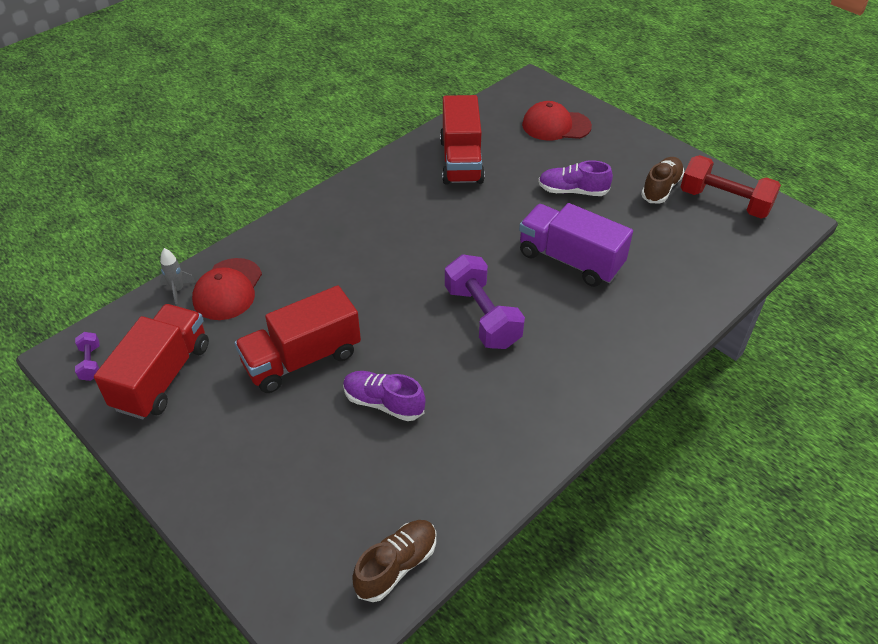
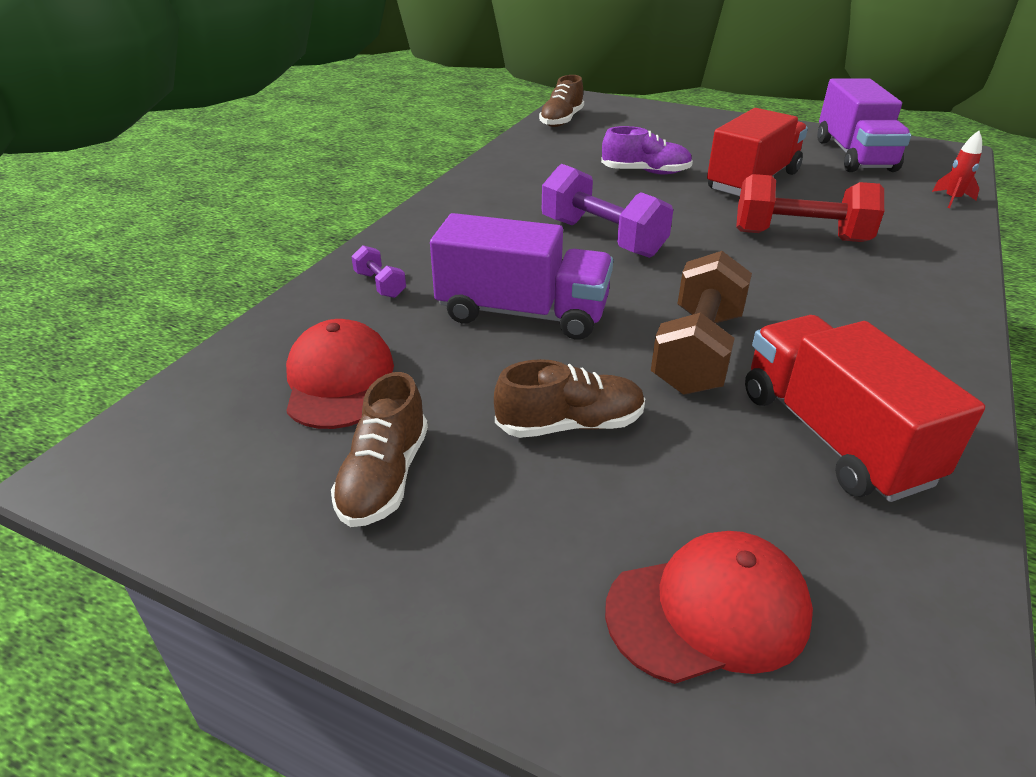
camera: 160 degrees right, 10 degrees down
purple dumbbell [75,332,100,381] -> purple dumbbell moved to [351,245,406,298]
red truck [94,304,209,419] -> purple truck [817,78,911,172]
grey rocket [160,248,196,304] -> red rocket [932,131,982,208]
red cap [192,258,262,320] -> red cap moved to [286,319,394,429]
purple shoe [538,160,613,196] -> brown shoe [494,359,645,438]
red dumbbell [681,155,781,218] -> red dumbbell moved to [736,174,884,242]
none -> brown dumbbell [651,251,752,395]

